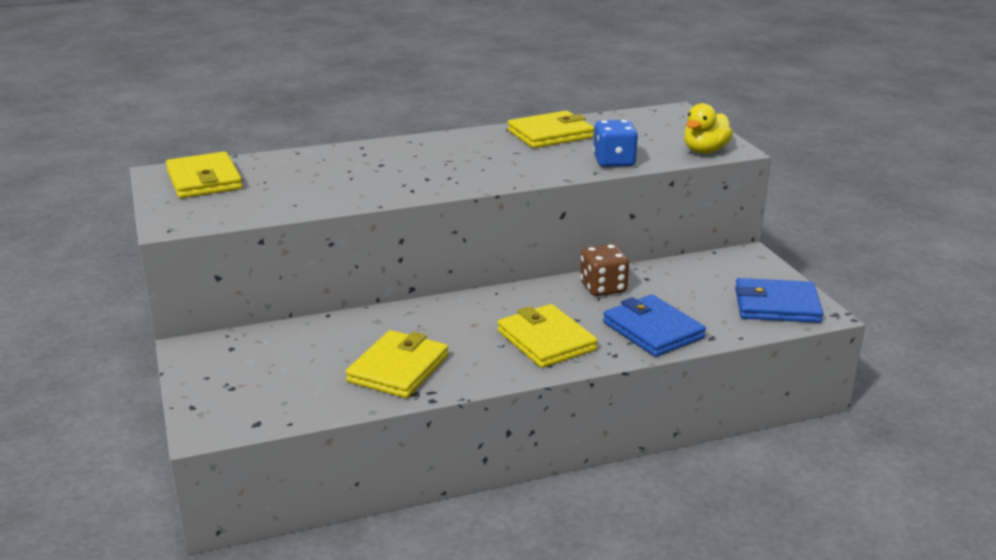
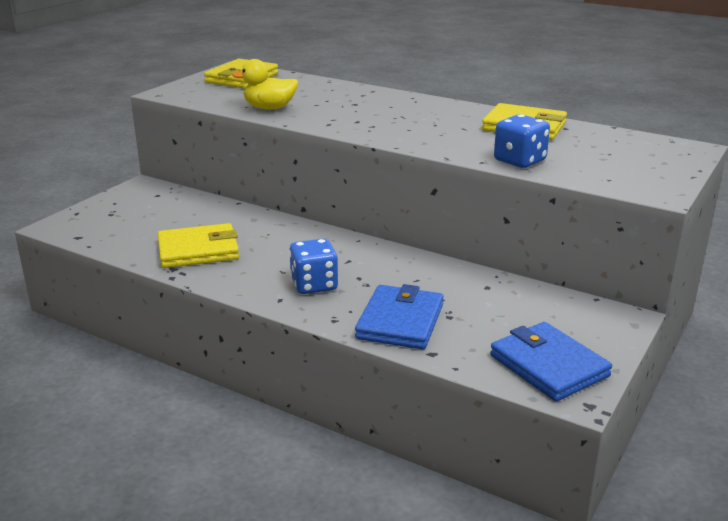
camera: 50 degrees right, 0 degrees up
yellow wallet [498,304,598,368] -> blue dice [289,238,338,294]
brown dice [580,244,629,296] -> none
yellow duck [684,103,733,153] -> yellow duck moved to [232,59,298,110]

